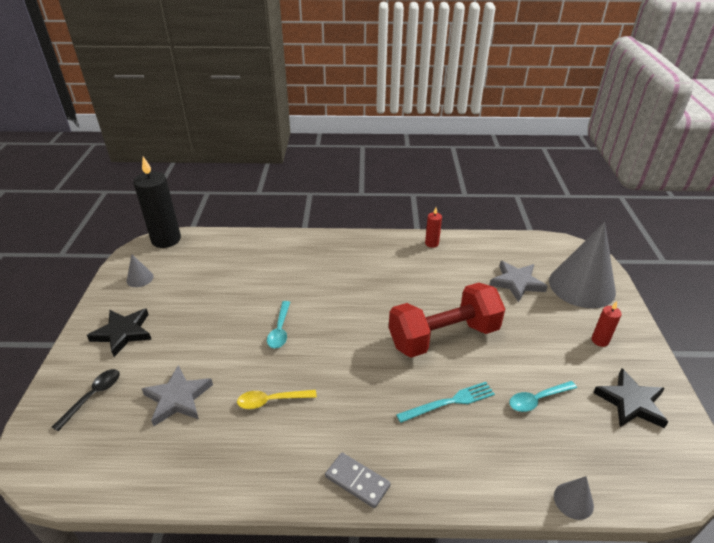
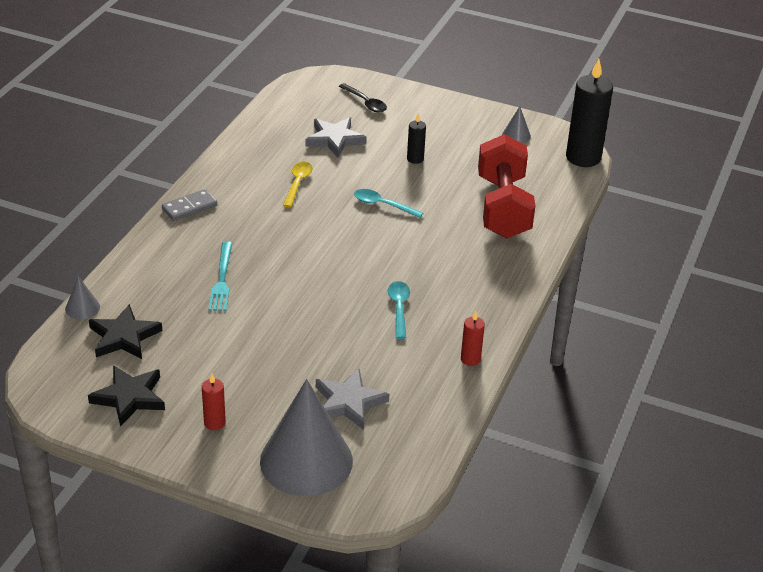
camera: 110 degrees right, 0 degrees up
black star [87,308,152,357] -> black star moved to [89,304,162,359]
red dumbbell [389,283,505,358] -> red dumbbell moved to [478,134,535,239]
turquoise spoon [509,381,577,412] -> turquoise spoon moved to [388,281,410,339]
none -> black candle [407,113,426,164]

